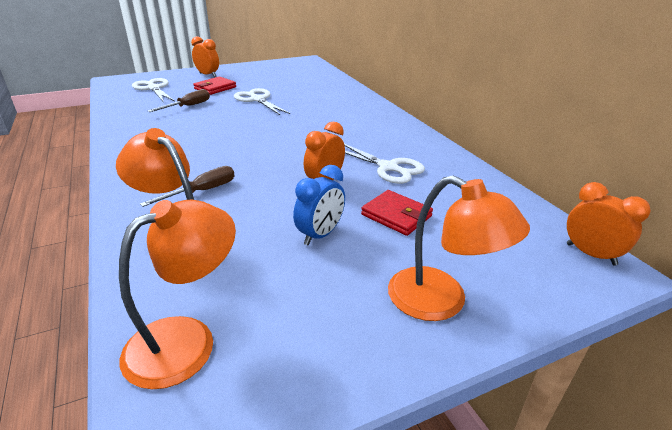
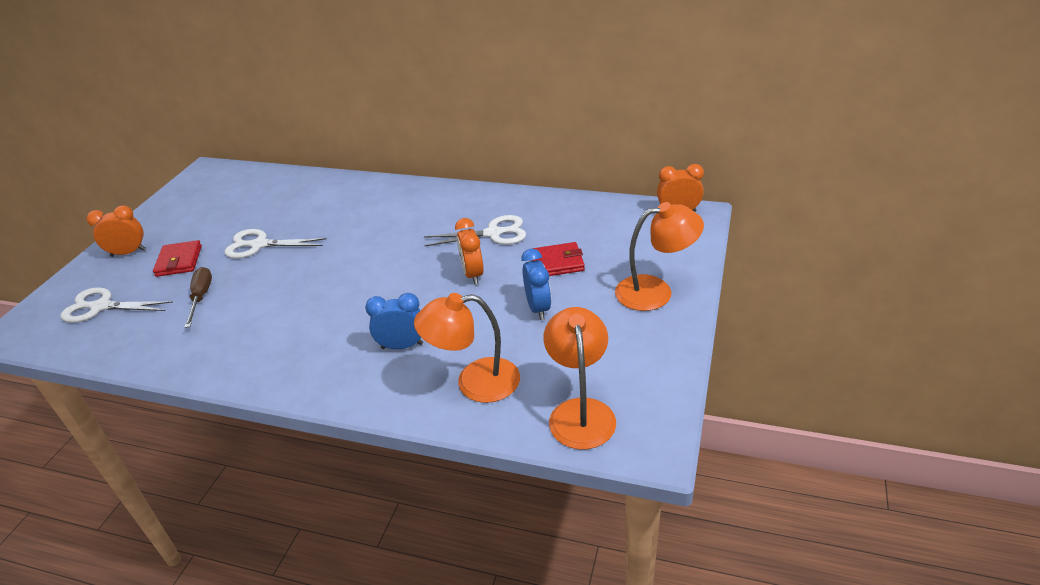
camera: 45 degrees left, 5 degrees up
brown screwdriver [140,166,235,207] -> blue clock [365,293,423,349]

